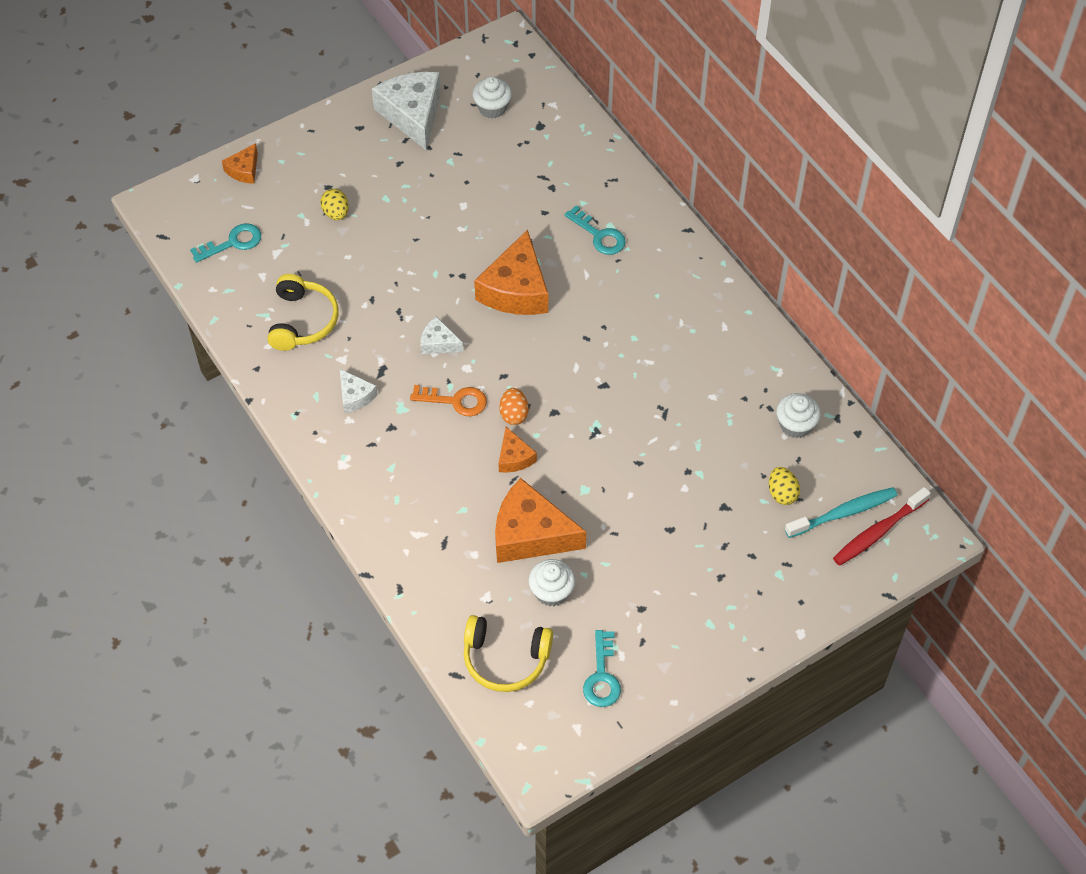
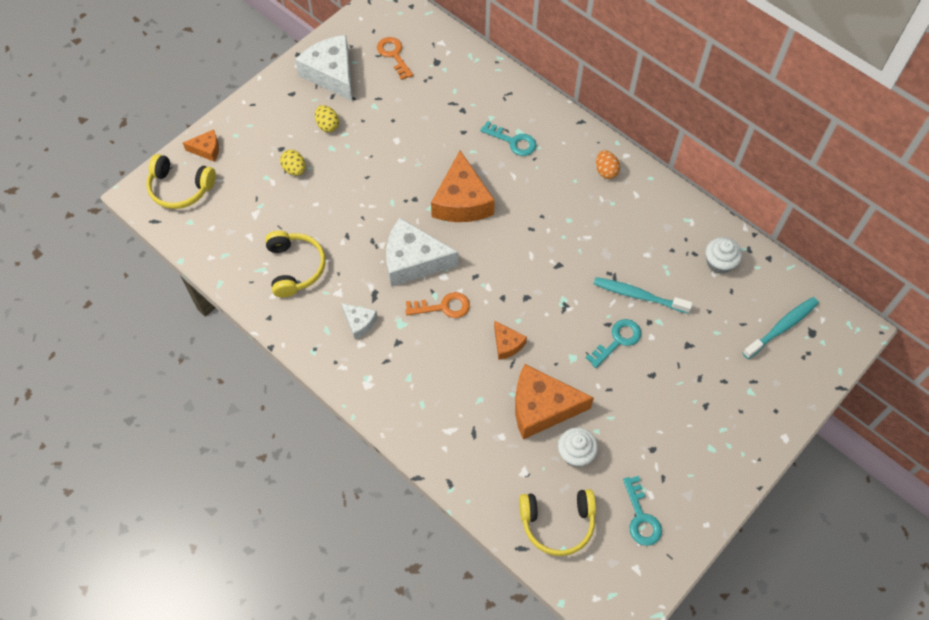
camera: 15 degrees left, 5 degrees up
turquoise key [190,223,261,263] -> turquoise key moved to [586,319,641,368]
orange cheese [222,143,258,184] -> orange cheese turned 105 degrees counterclockwise [183,129,219,162]
white cheese [420,317,463,354] -> white cheese [386,218,459,287], size x1.99
white cupcake [472,76,512,118] -> orange key [377,37,413,80]
orange egg [499,388,529,425] -> orange egg moved to [596,150,620,179]
yellow egg [769,467,800,505] -> yellow egg moved to [315,105,339,132]
red toothbrush [833,487,931,566] -> none
none -> yellow headphones [146,154,216,209]
none -> turquoise toothbrush [594,277,693,314]

